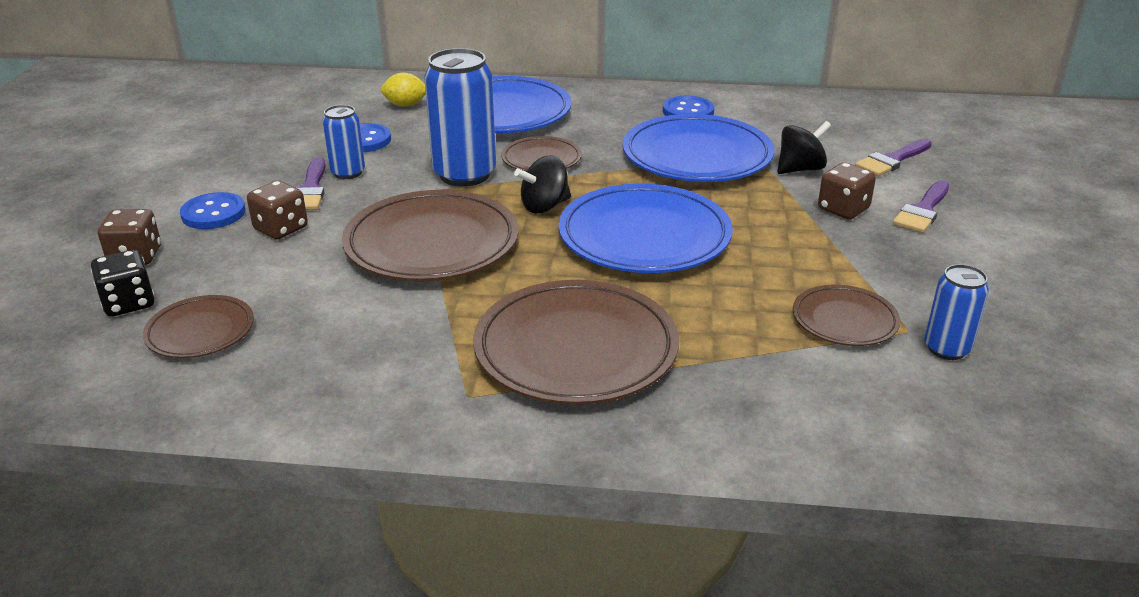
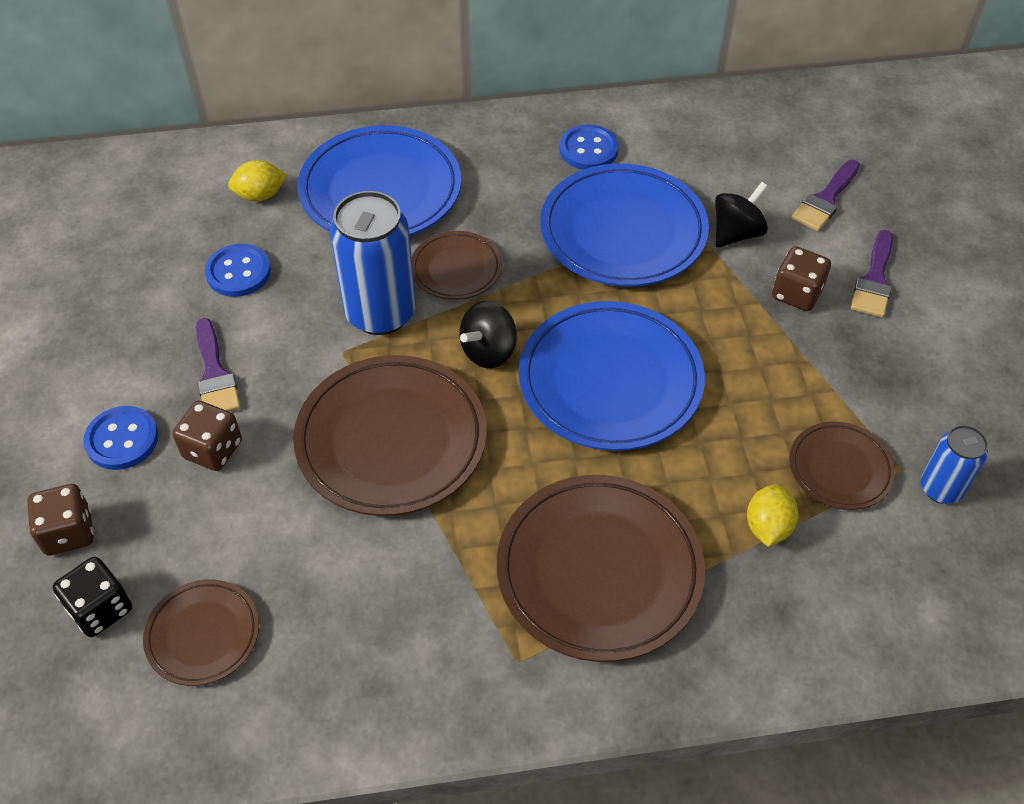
camera: 15 degrees left, 20 degrees up
blue can [322,105,365,179] -> none
none -> yellow lemon [747,484,799,547]

